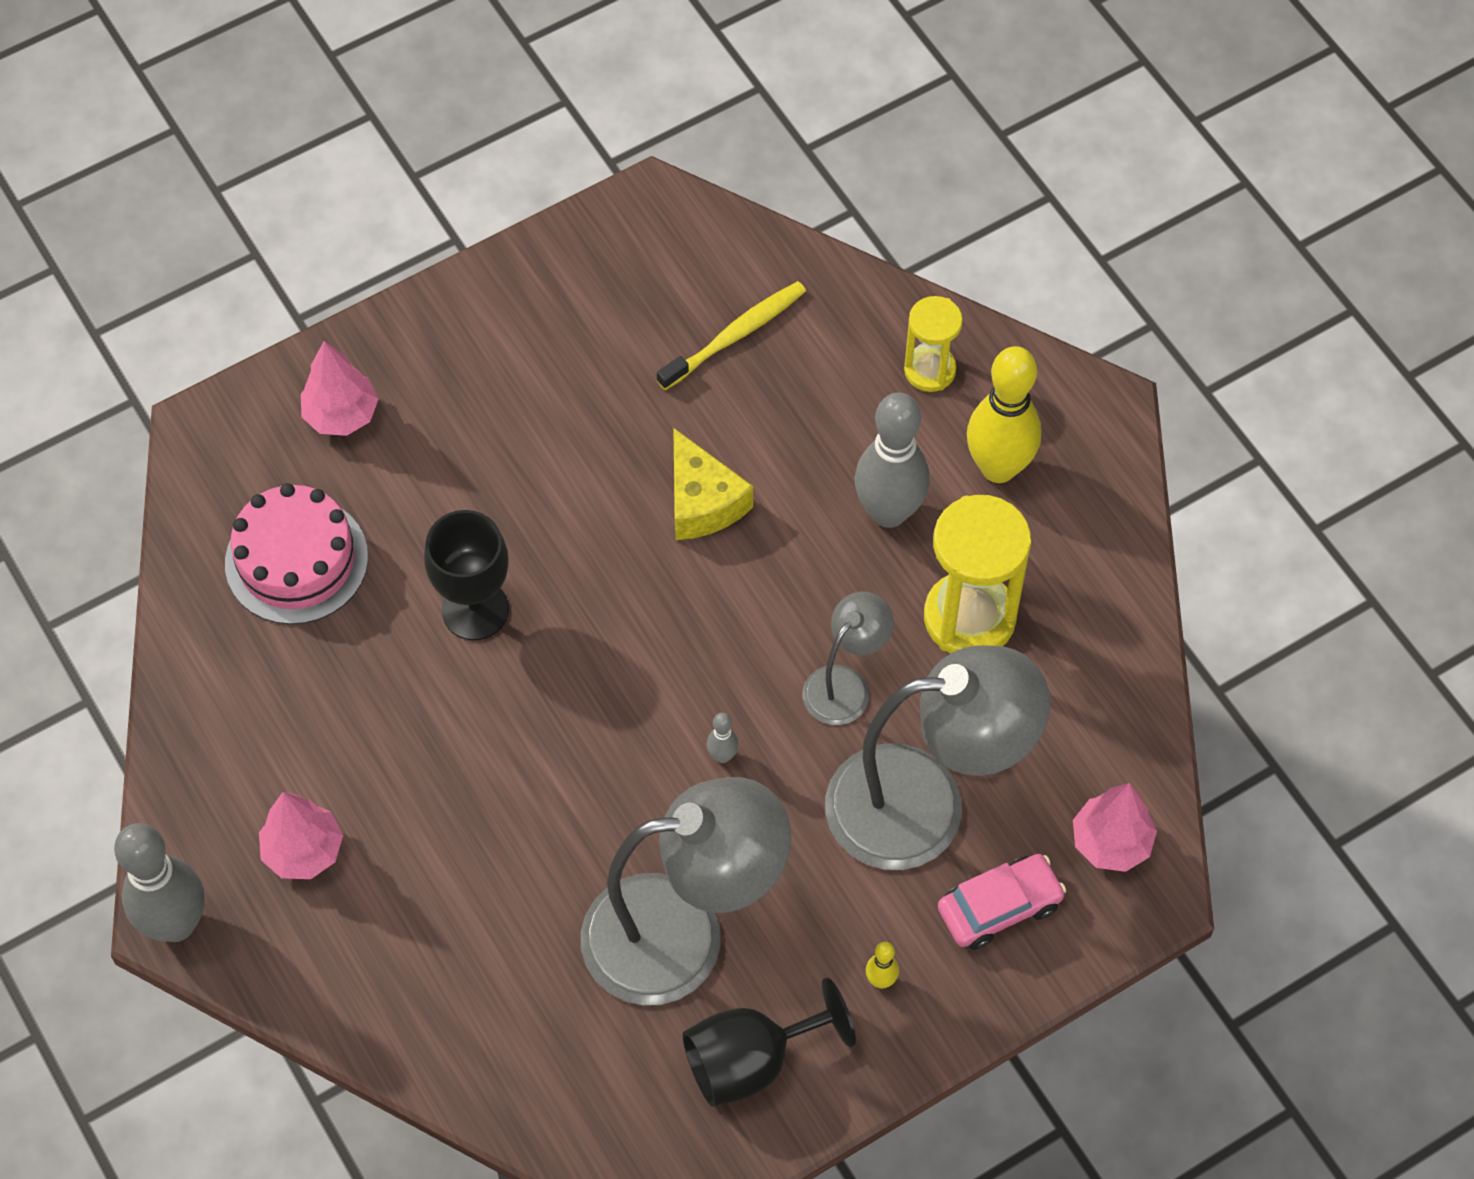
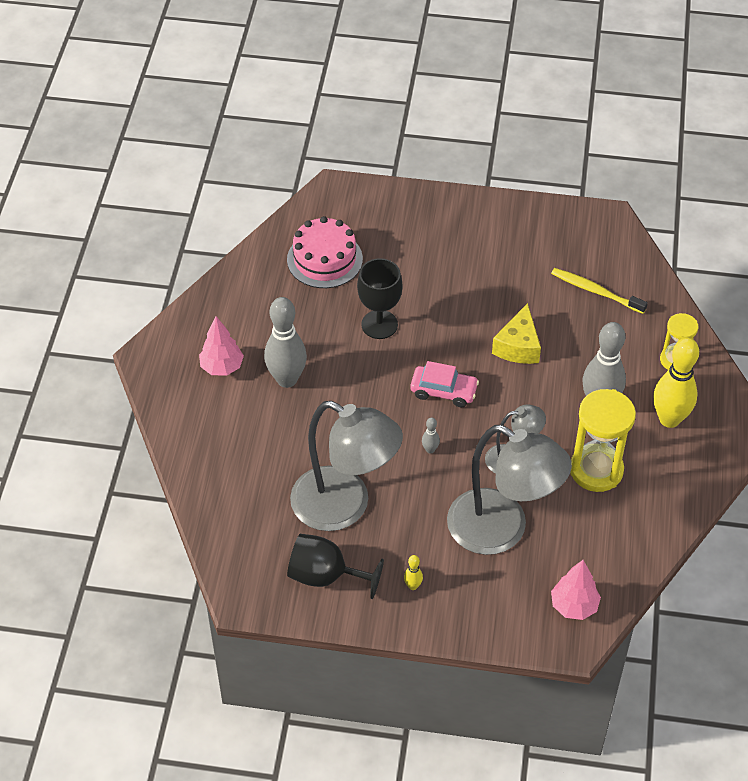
camera: 40 degrees right, 10 degrees down
grey bowling pin [114,823,205,942] -> grey bowling pin moved to [264,297,307,388]
pink tree [301,341,378,436] -> none
yellow toothbrush [657,281,806,390] -> yellow toothbrush turned 150 degrees counterclockwise [551,268,648,314]
pink car [938,854,1066,950] -> pink car moved to [410,361,479,407]

